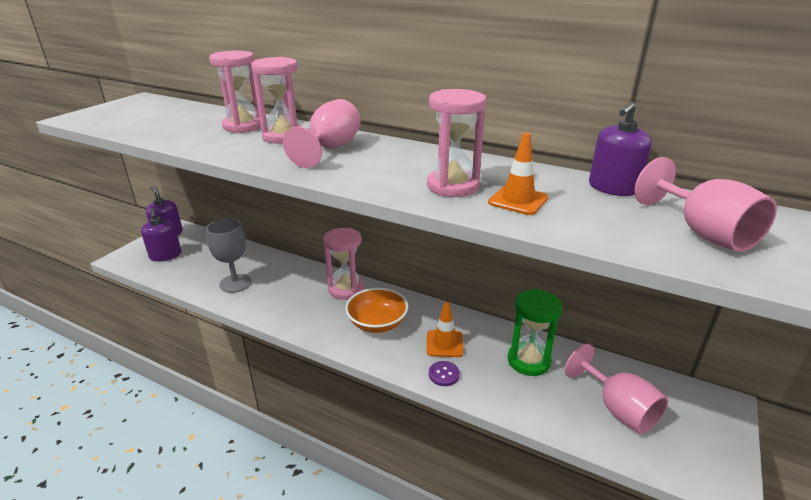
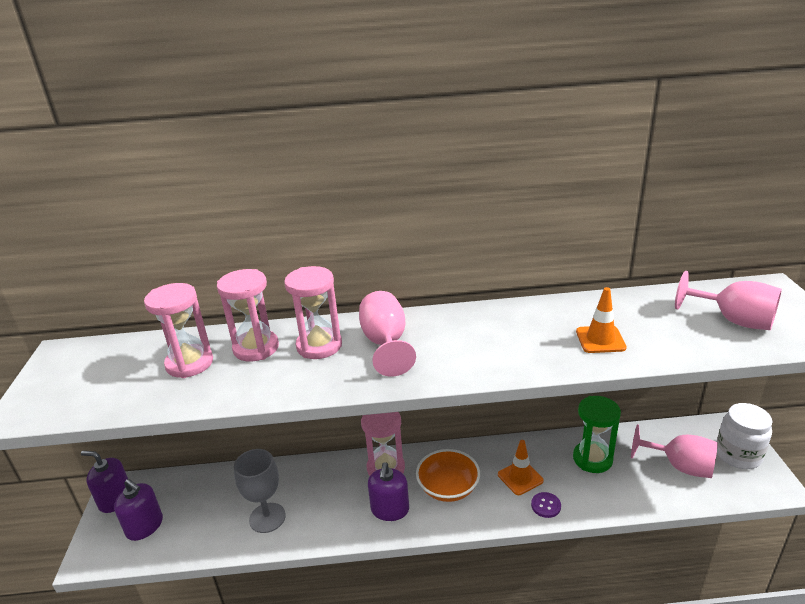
camera: 30 degrees left, 0 degrees up
pink hourglass [427,89,486,197] -> pink hourglass moved to [144,283,213,378]
purple soap dispenser [589,102,652,196] -> purple soap dispenser moved to [368,462,409,521]
none -> white jar [717,403,772,469]

